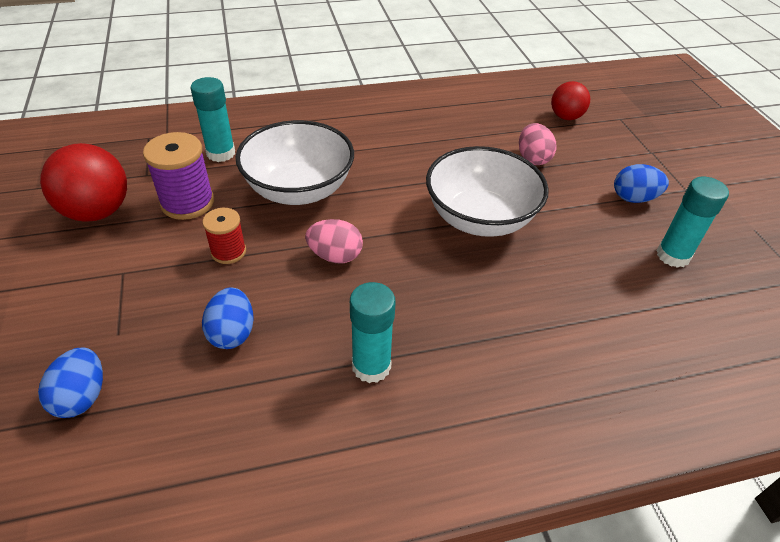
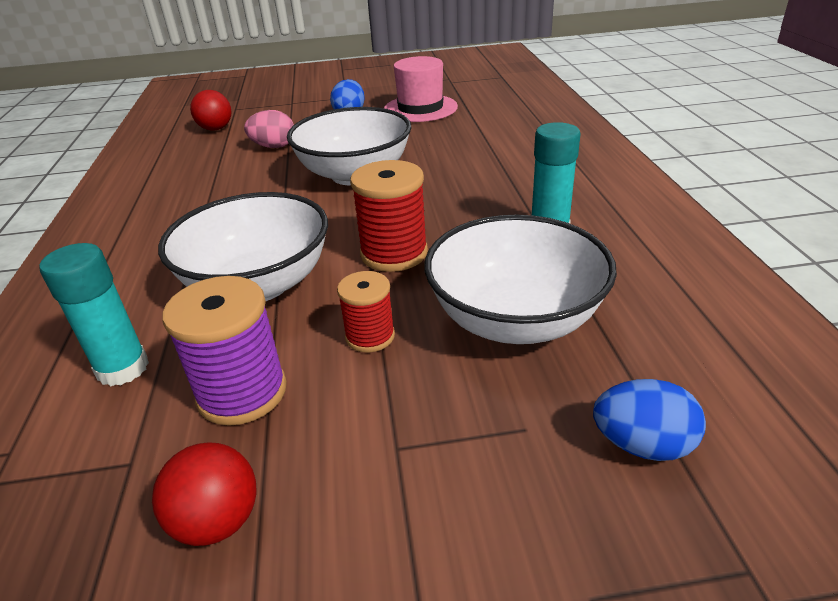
camera: 80 degrees left, 10 degrees down
red ball [40,143,127,222] -> red ball [152,442,257,546], size x0.62
blue egg [202,288,254,349] -> white bowl [424,215,617,344]
pink egg [305,219,363,263] -> red spool [350,160,428,272]
turquoise glue stick [656,177,729,268] -> pink hat [384,56,458,122]

